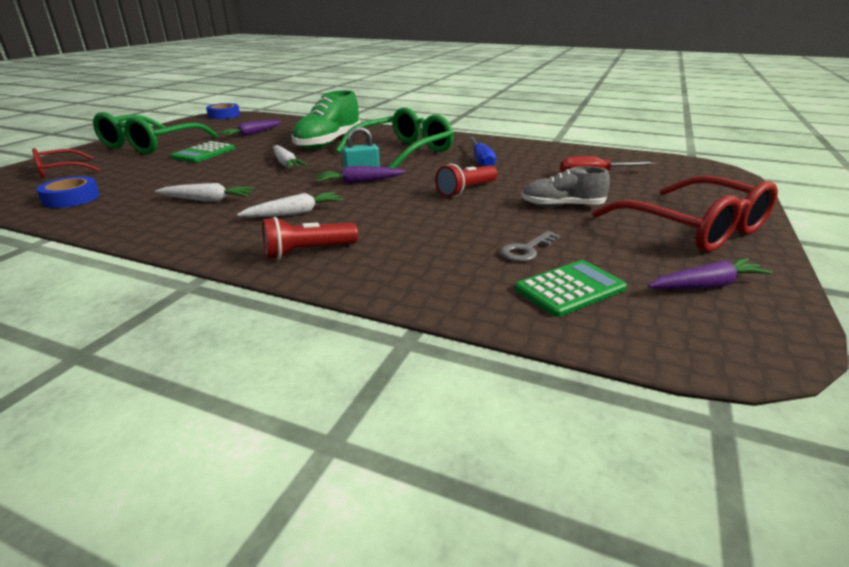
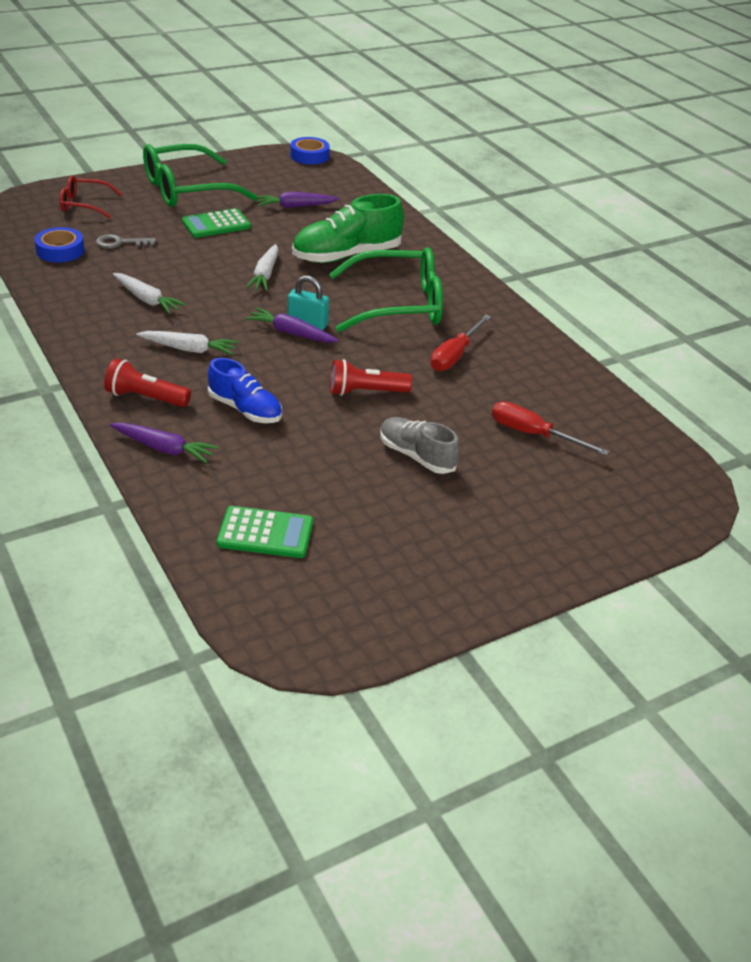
camera: 35 degrees right, 10 degrees up
blue screwdriver [469,137,496,166] -> red screwdriver [431,315,491,371]
grey key [501,231,560,262] -> grey key moved to [96,234,156,248]
red glasses [593,176,778,252] -> none
purple carrot [648,258,773,289] -> purple carrot moved to [110,423,218,463]
none -> blue shoe [208,358,282,423]

